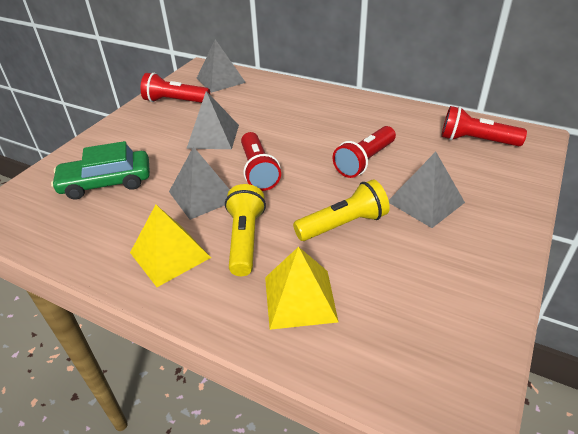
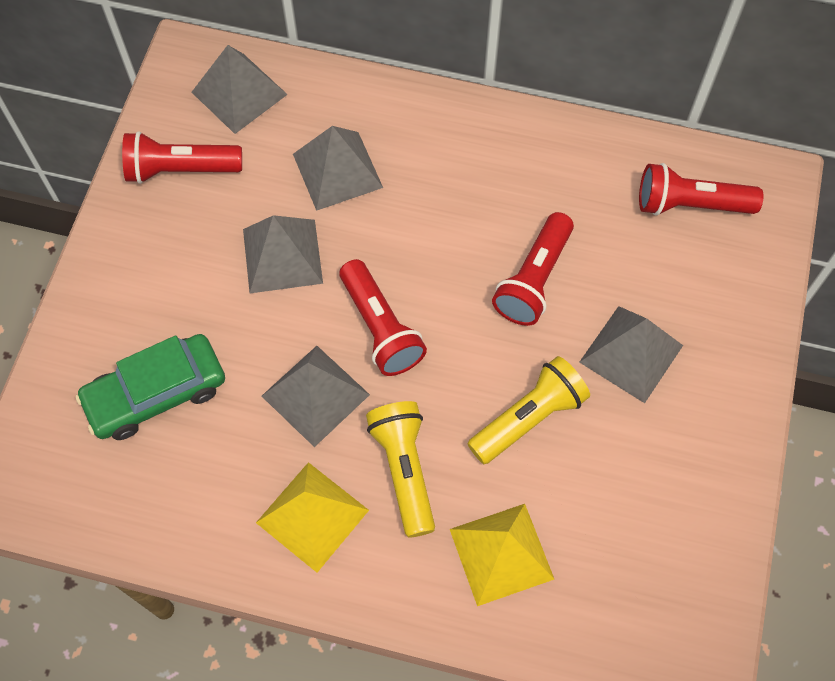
camera: 15 degrees left, 25 degrees up
none -> grey pyramid [293,126,383,211]

